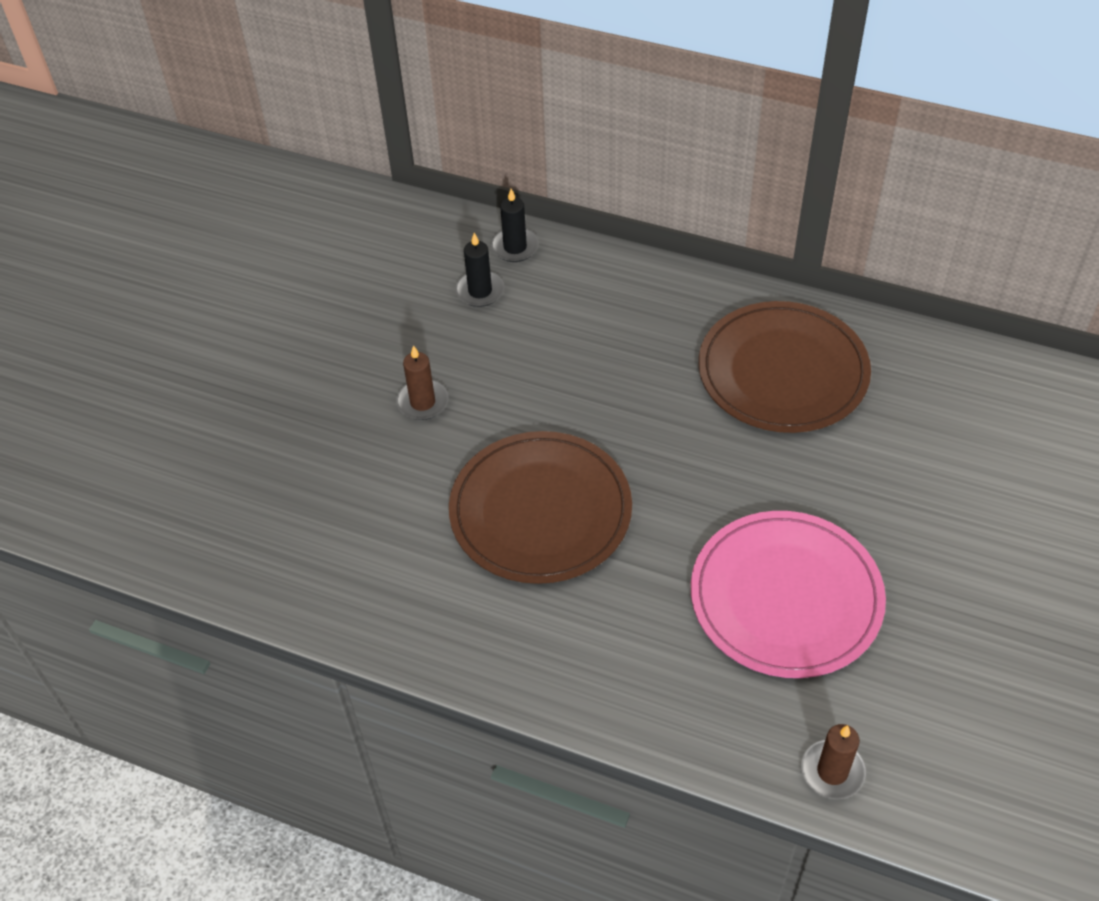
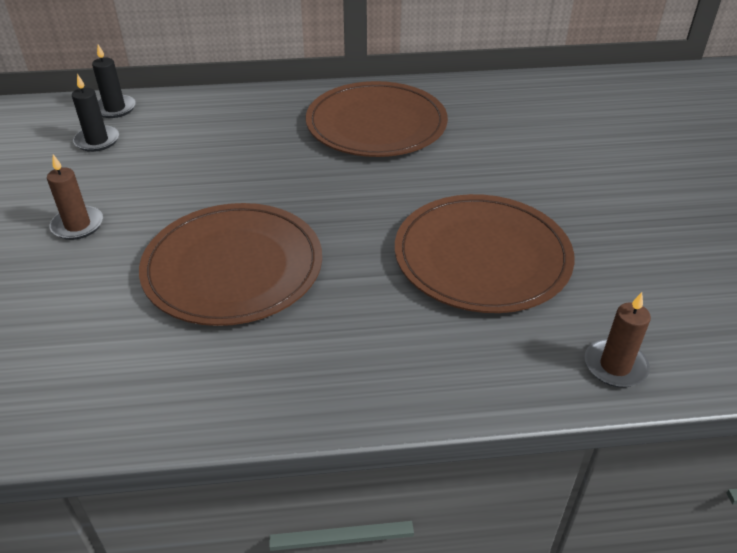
camera: 30 degrees left, 10 degrees down
pink plate [691,511,886,678] -> brown plate [395,194,575,313]

